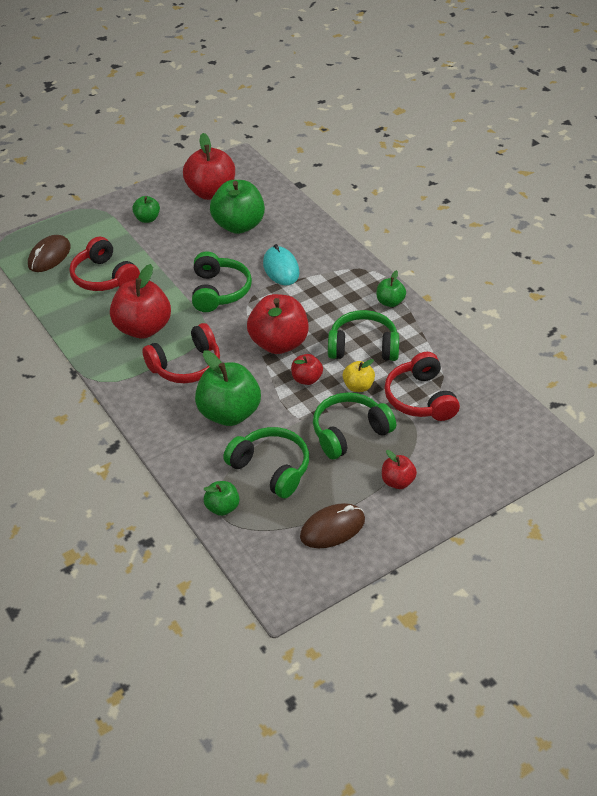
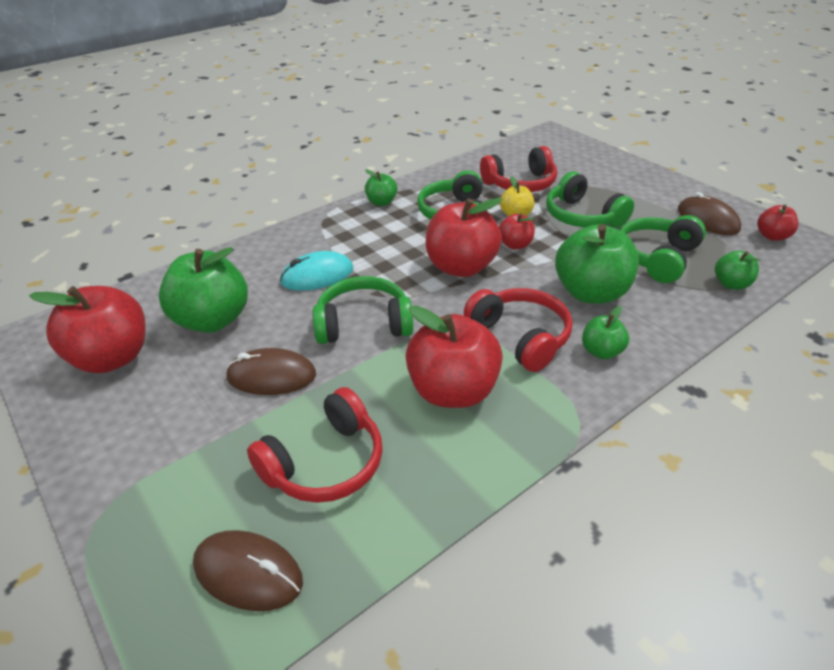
camera: 95 degrees left, 5 degrees down
green apple [132,196,160,223] -> green apple moved to [582,306,629,359]
red apple [382,450,417,489] -> red apple moved to [757,205,798,241]
none -> brown mouse [226,348,316,395]

